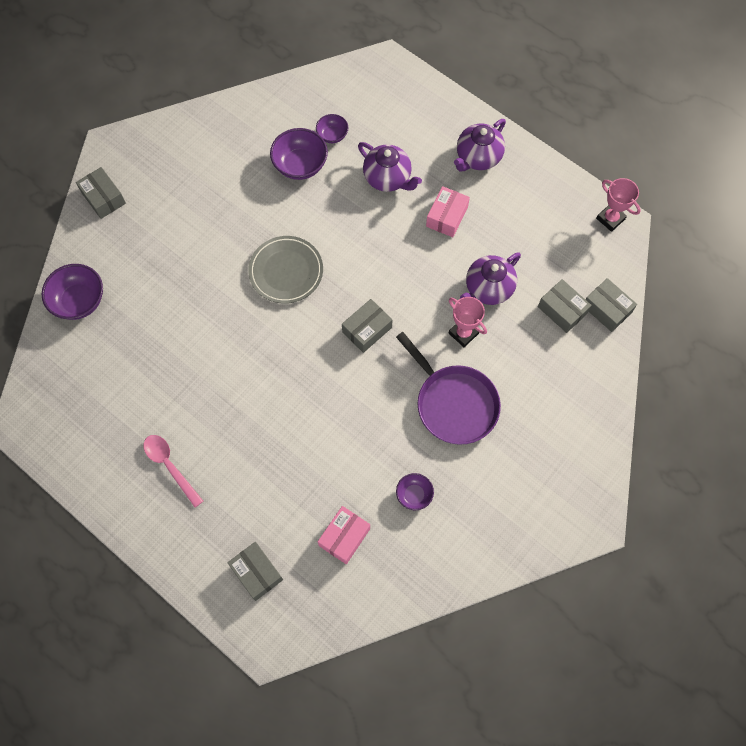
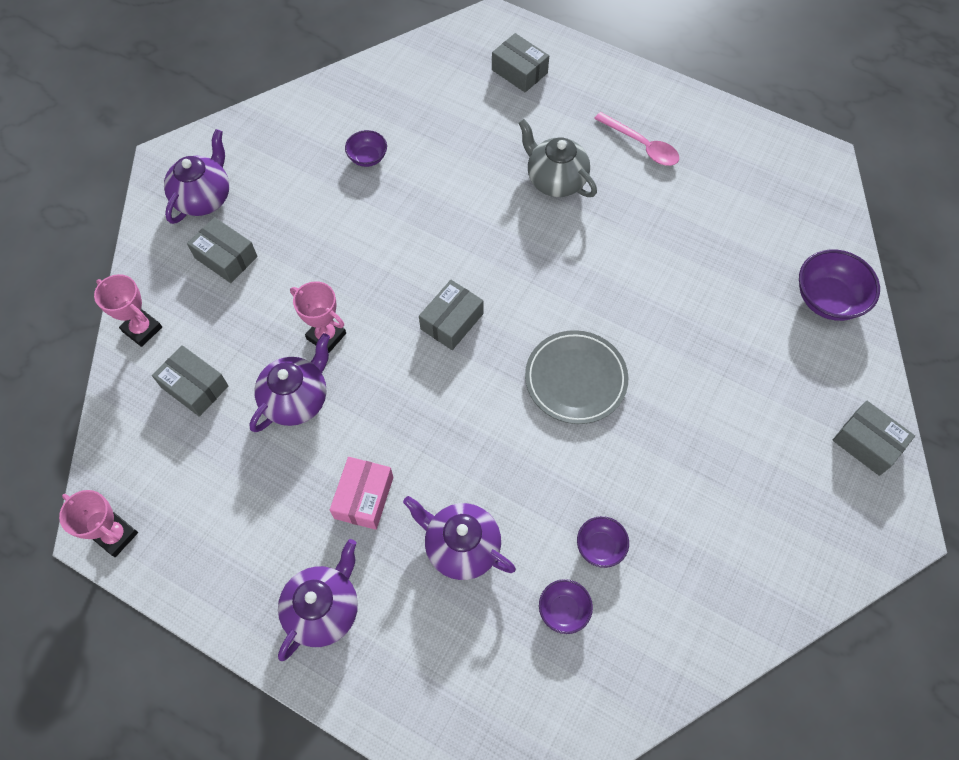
camera: 170 degrees right, 5 degrees down
purple bowl [270,128,328,180] -> purple bowl [577,516,629,568], size x0.58
pink box [318,506,370,564] -> none
purple pan [396,332,501,445] -> none
grey box [585,278,637,332] -> grey box moved to [187,217,258,283]
none -> pink trophy [94,274,162,347]
none -> purple teapot [164,129,229,224]
none -> grey teapot [519,119,597,197]

